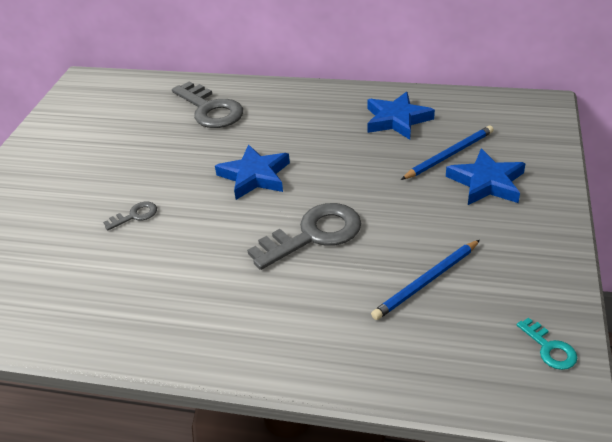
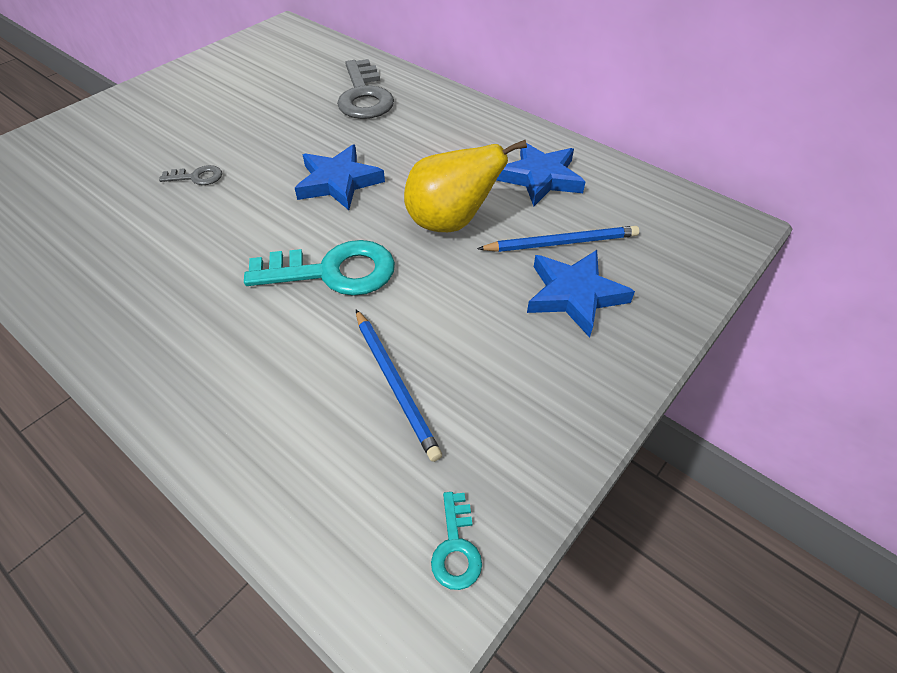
camera: 25 degrees right, 10 degrees up
grey key [247,203,361,270] -> turquoise key [244,240,395,296]
blue pencil [371,240,480,320] -> blue pencil turned 105 degrees counterclockwise [356,310,442,462]
none -> yellow pear [404,140,527,232]

